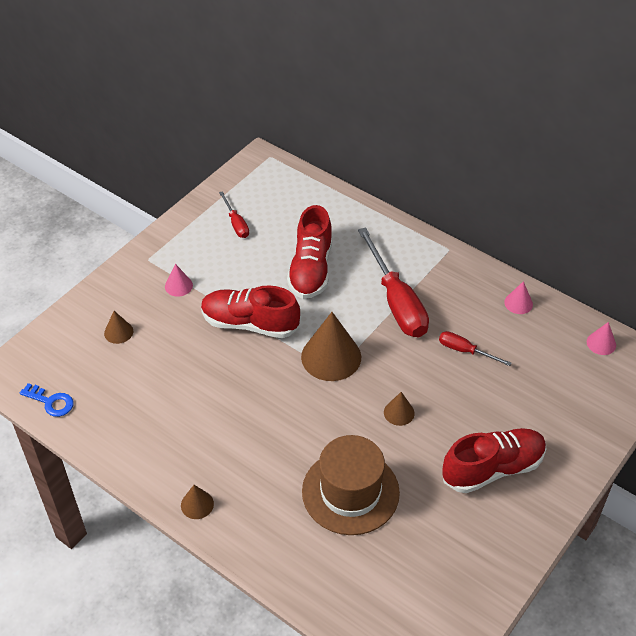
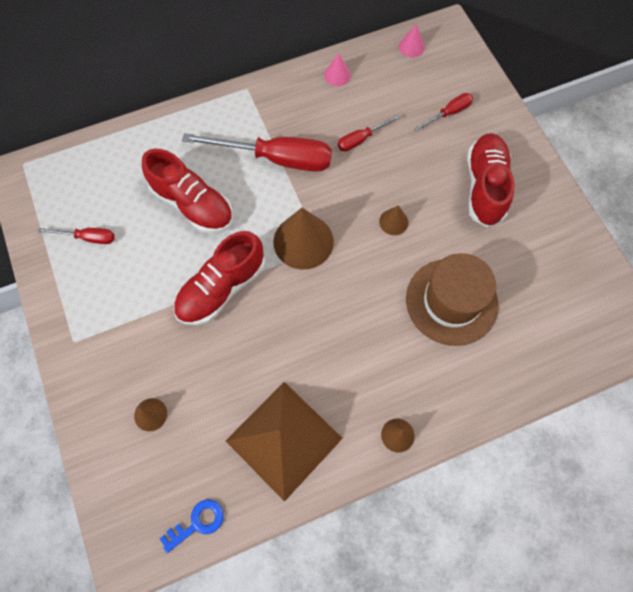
camera: 60 degrees left, 20 degrees up
pink cone [165,264,193,297] -> none
none -> brown pyramid [226,382,343,502]
none -> red screwdriver [414,93,473,131]

